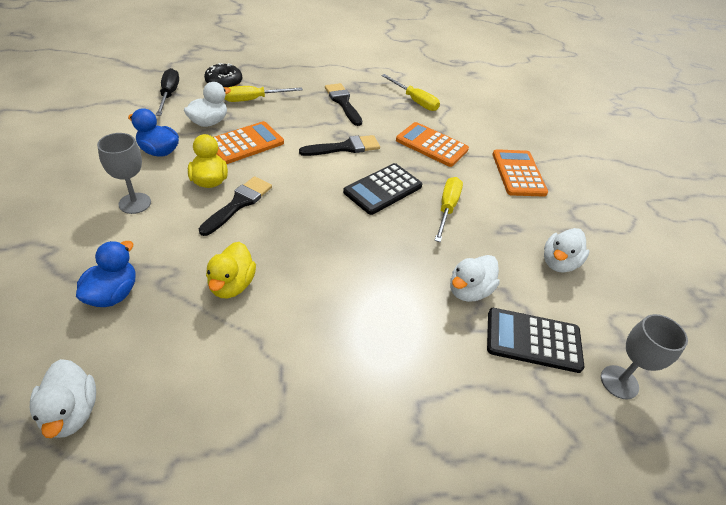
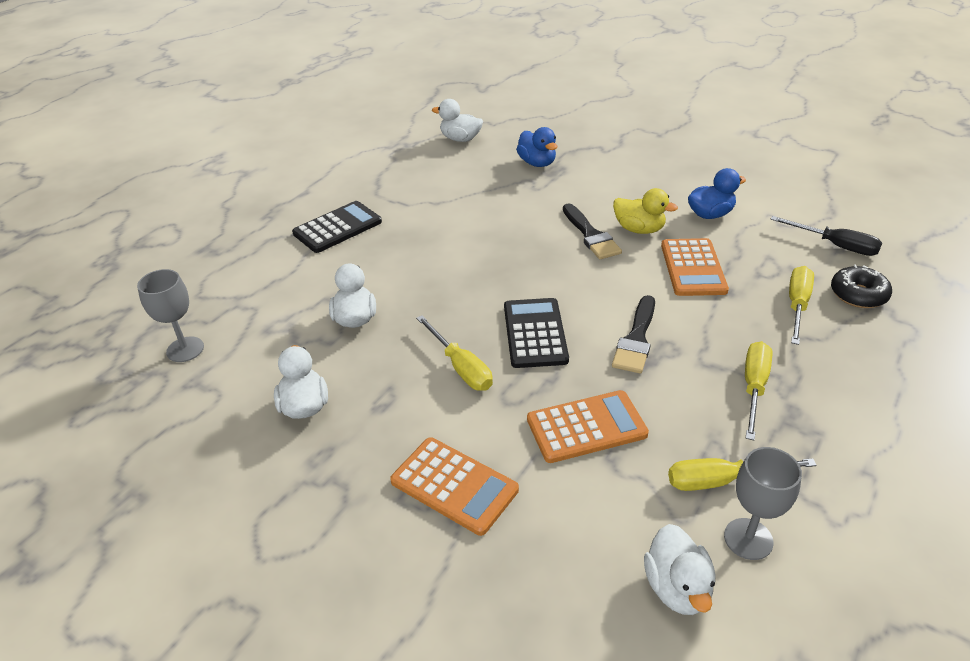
camera: 135 degrees right, 5 degrees down
grey goblet [97,133,151,214] -> grey goblet moved to [724,447,802,560]
white duck [184,82,231,127] -> white duck moved to [644,524,715,615]
yellow duck [206,242,256,298] -> none
black brush [325,83,362,126] -> yellow screwdriver [745,341,772,440]
black calculator [487,308,584,373] -> black calculator moved to [292,201,382,253]

